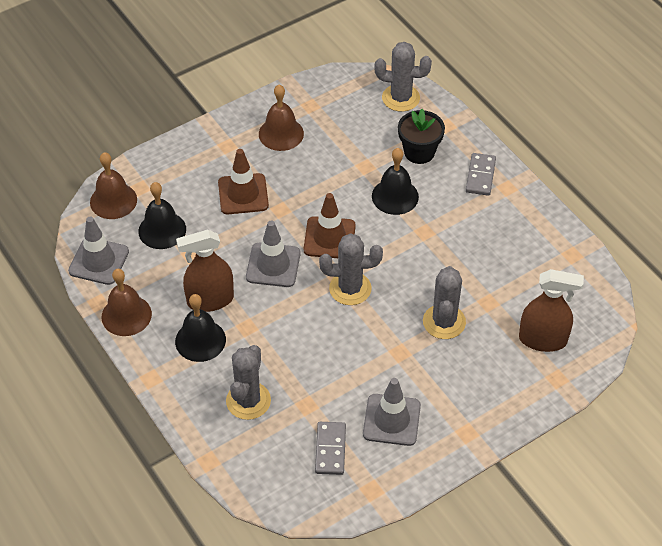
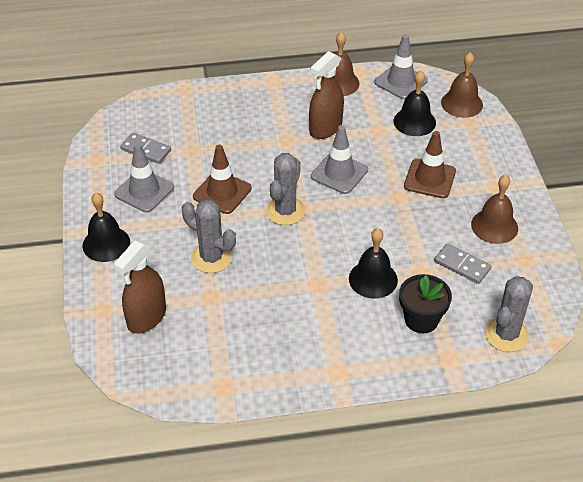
camera: 115 degrees right, 5 degrees down
black bell [175,294,226,362] -> black bell moved to [82,193,130,262]
brown spray bottle [176,230,234,312] -> brown spray bottle turned 150 degrees counterclockwise [309,51,344,139]
grey cactus [226,345,271,420] -> none
brown traffic cone [304,193,356,258] -> brown traffic cone moved to [193,145,252,214]
grey domino [466,153,496,196] -> grey domino moved to [434,243,491,284]

